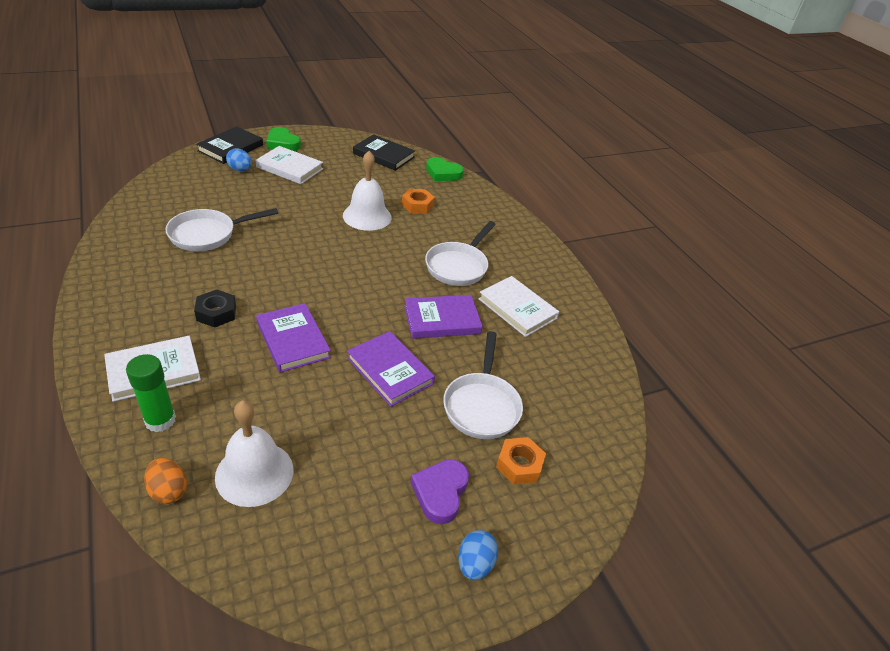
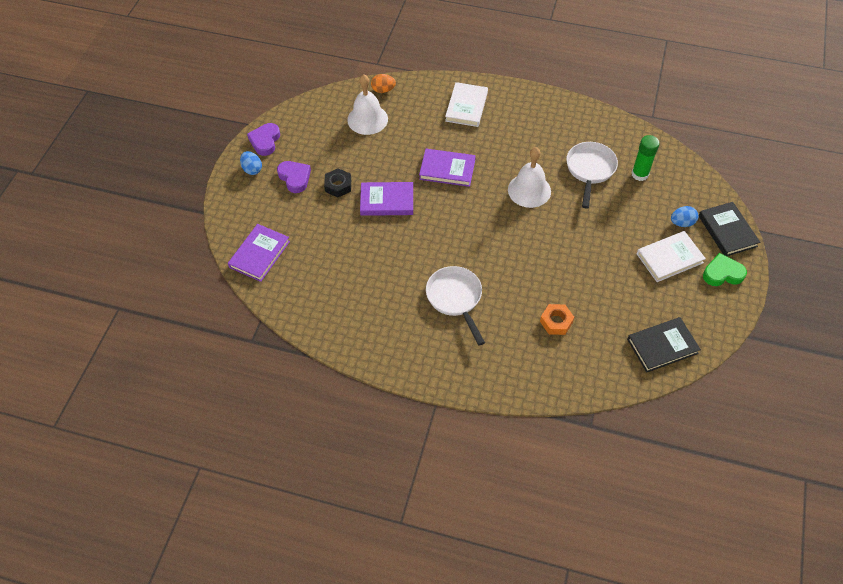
camera: 135 degrees right, 15 degrees up
green glue stick [126,354,176,432] -> green glue stick moved to [632,135,660,181]
black nut [194,289,236,328] -> black nut moved to [324,168,351,197]
white bell [343,151,392,231] -> white bell moved to [508,147,551,208]
purple book [404,295,483,339] -> purple book moved to [228,224,290,282]
green heart [426,157,464,181] -> none
white pan [443,331,523,439] -> none
white book [479,276,559,337] -> none
orange nut [496,437,546,485] -> none
none -> purple heart [247,123,280,156]

